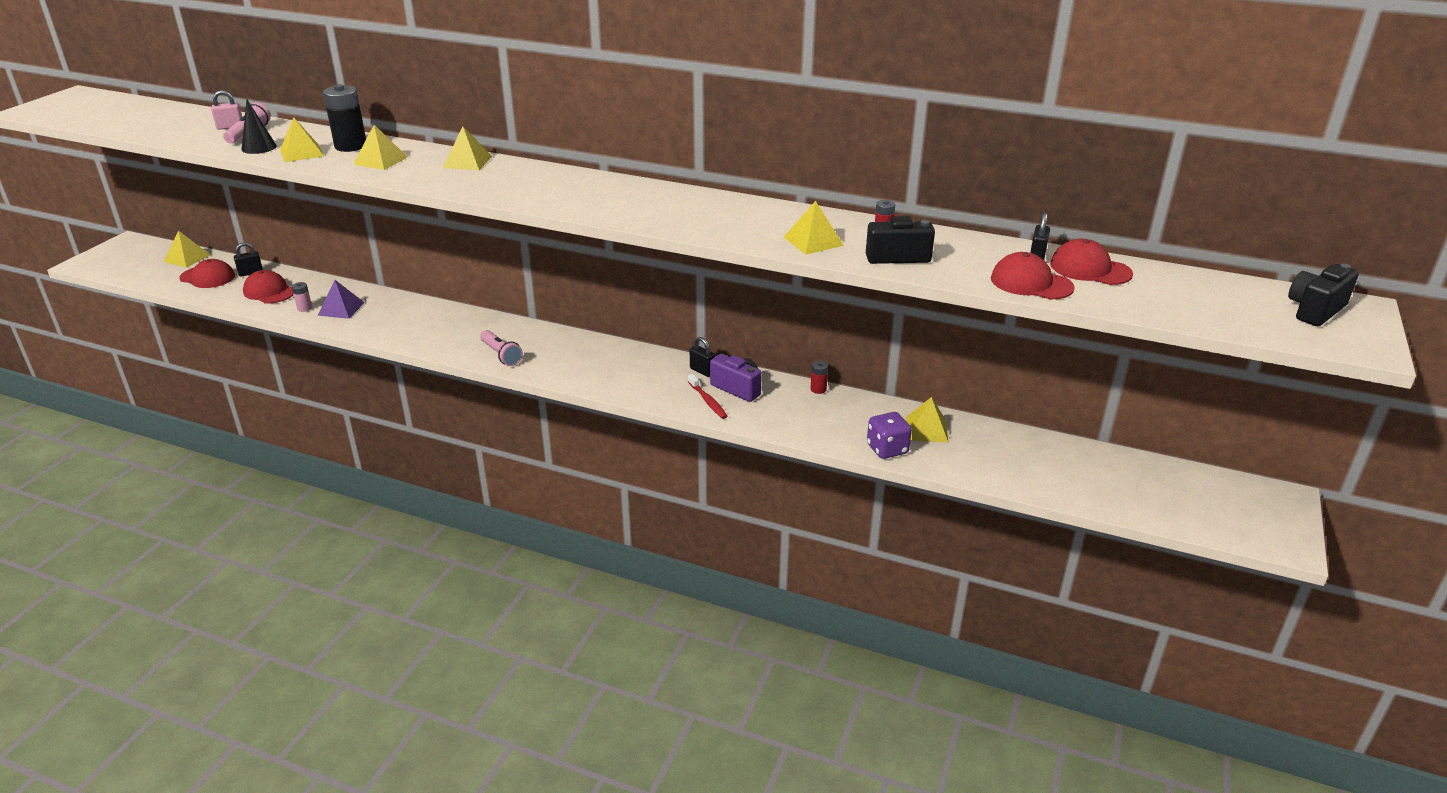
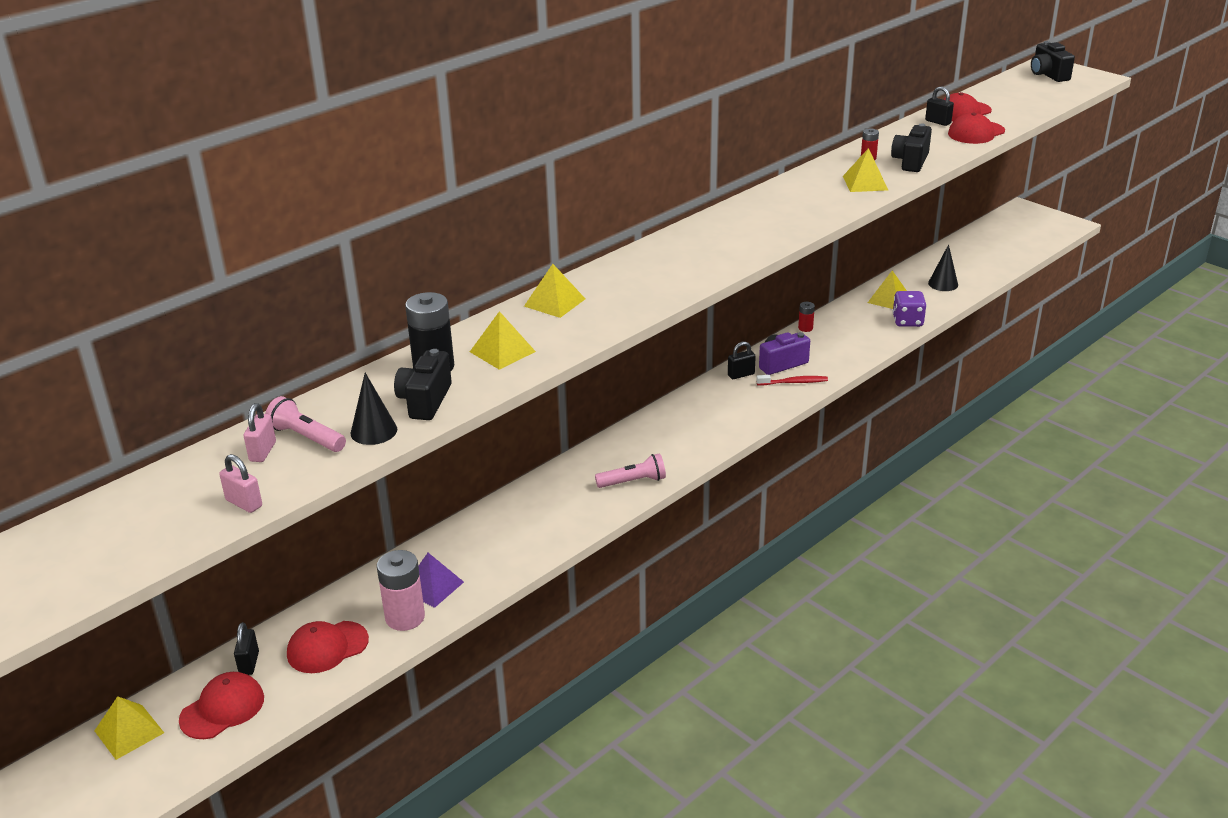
camera: 65 degrees left, 0 degrees up
yellow pyramid [280,118,324,162] -> black camera [394,349,452,420]
pink battery [292,282,312,312] -> pink battery [377,550,425,631], size x2.00
none -> pink padlock [219,454,262,513]
none -> black cone [928,244,958,291]

